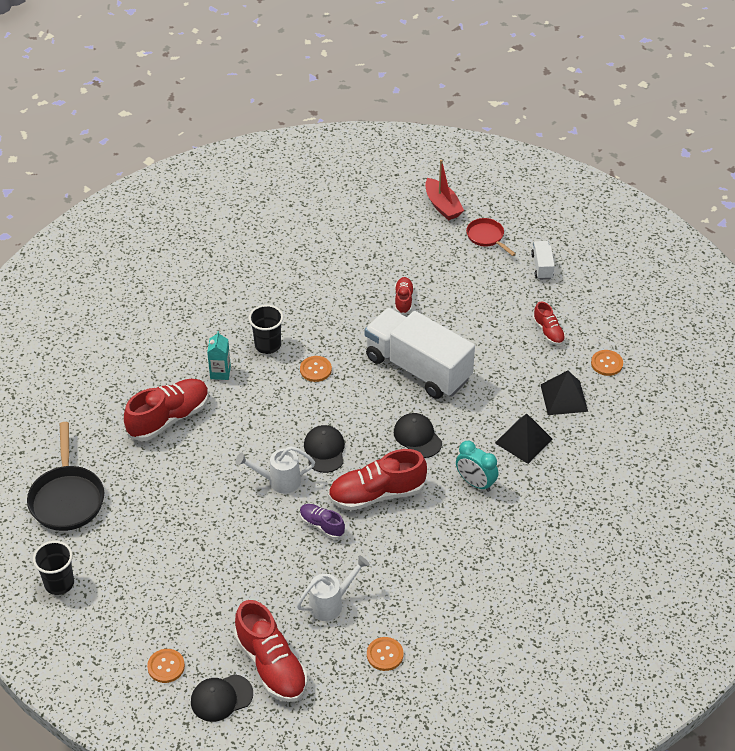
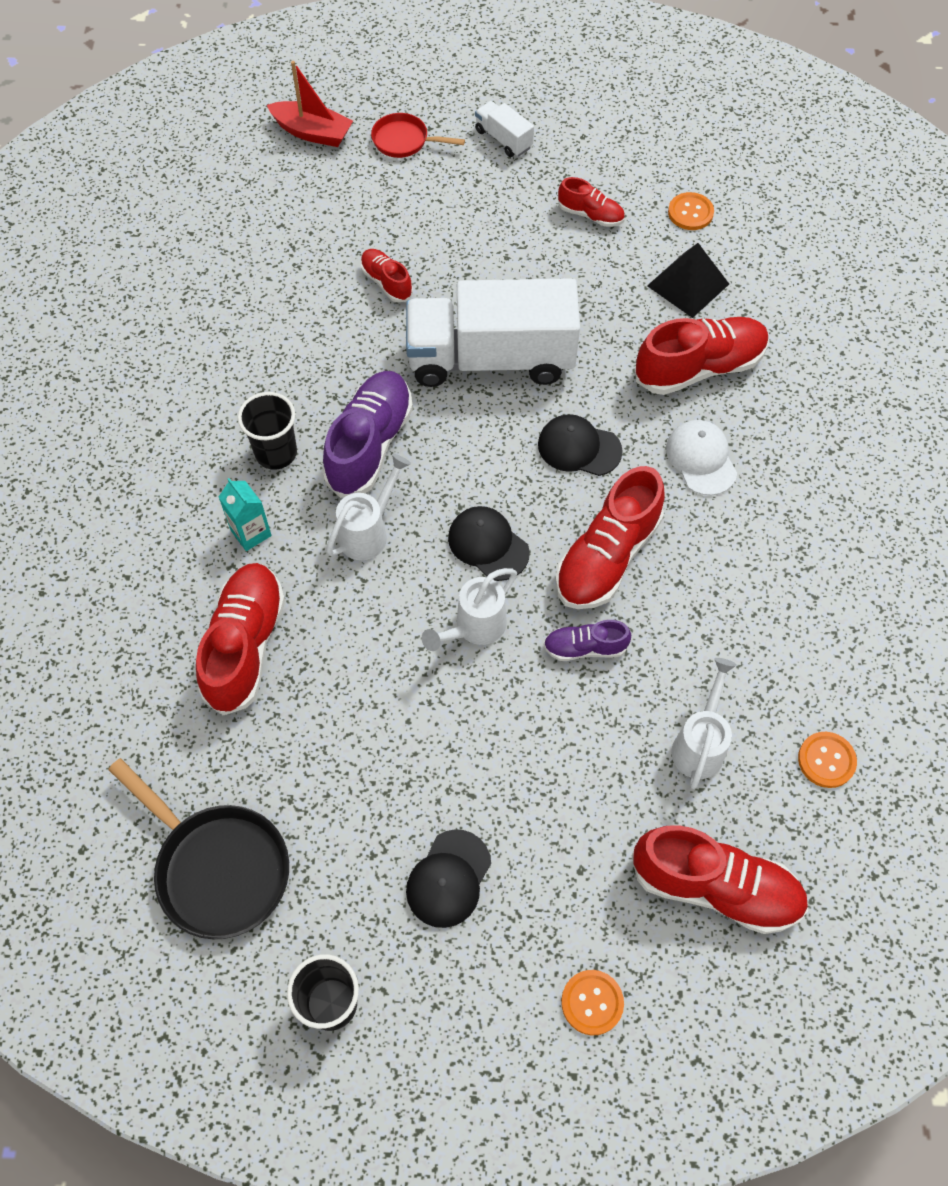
camera: 40 degrees left, 15 degrees up
black cap [191,674,253,722] -> black cap moved to [406,829,491,928]
orange button [300,356,332,382] -> purple shoe [322,371,413,498]
turquoise clock [456,441,498,492] -> white cap [666,420,737,496]
black pyramid [495,414,552,464] -> red shoe [636,317,769,395]
none -> white watering can [326,454,411,560]

